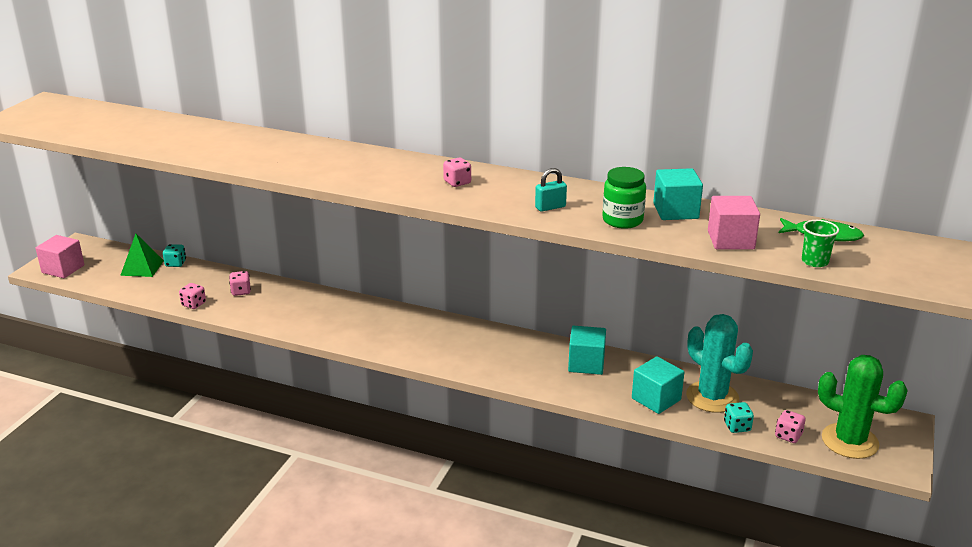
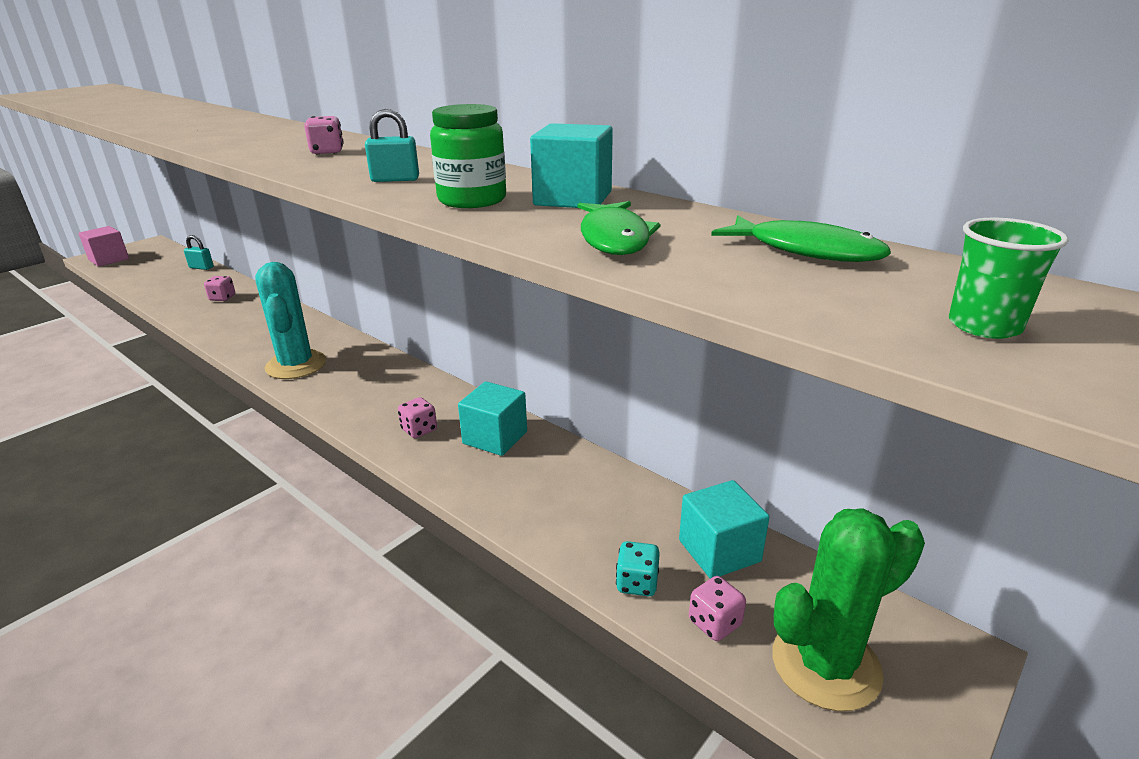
camera: 20 degrees right, 0 degrees up
green pyramid [120,234,164,277] -> none
turquoise dice [163,244,186,267] -> turquoise padlock [184,235,214,270]
pink dice [179,283,206,309] -> pink dice moved to [398,397,437,438]
turquoise cube [632,356,684,414] -> turquoise cube moved to [679,480,769,579]
turquoise cactus [686,314,753,413] -> turquoise cactus moved to [255,262,326,379]
pink cube [708,196,760,249] -> green fish [578,201,660,255]
green cup [802,220,839,267] -> green cup moved to [949,218,1069,339]
green cactus [818,355,908,459] -> green cactus turned 75 degrees counterclockwise [772,509,925,711]

